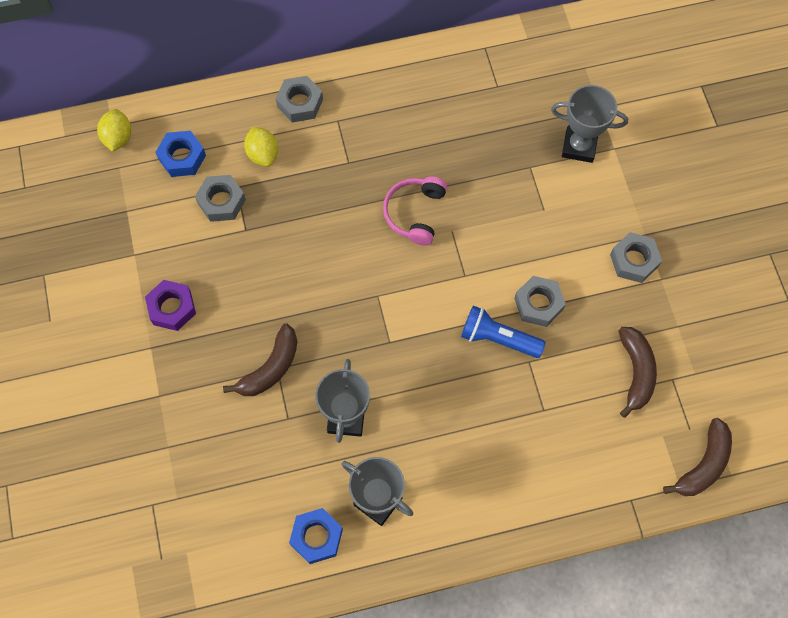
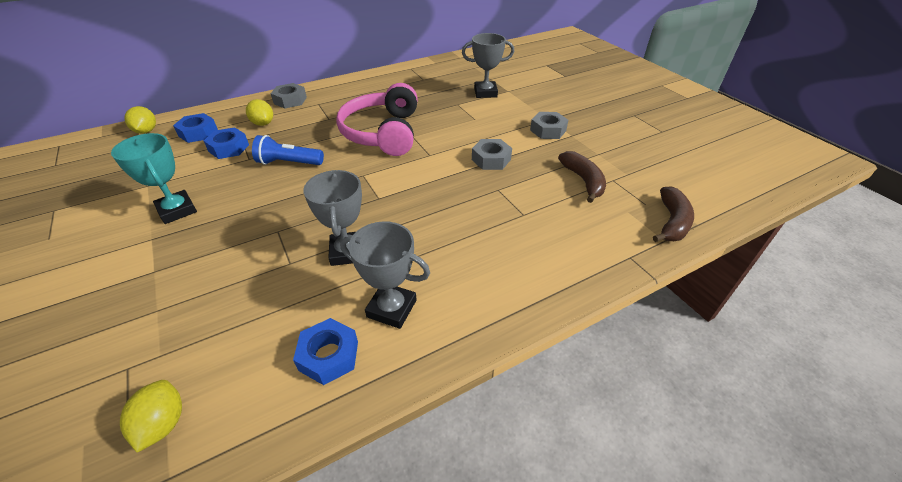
camera: 15 degrees left, 25 degrees down
purple nut [145,280,196,331] -> turquoise trophy [111,133,197,224]
grey nut [195,175,246,222] -> blue nut [204,127,249,159]
brown banana [223,323,297,396] -> none
pink headphones [383,176,447,246] -> pink headphones [336,83,418,156], size x1.77
blue flashlight [461,306,546,358] -> blue flashlight moved to [252,135,324,165]
none -> yellow lemon [120,380,182,453]

